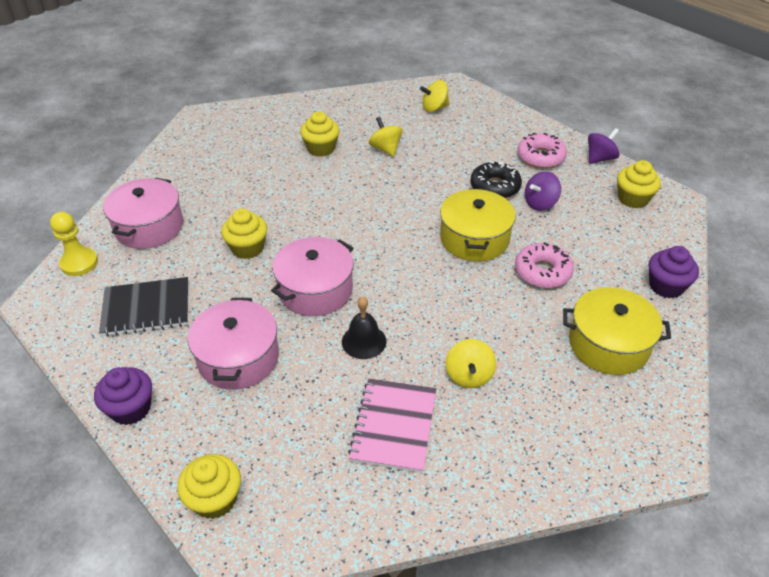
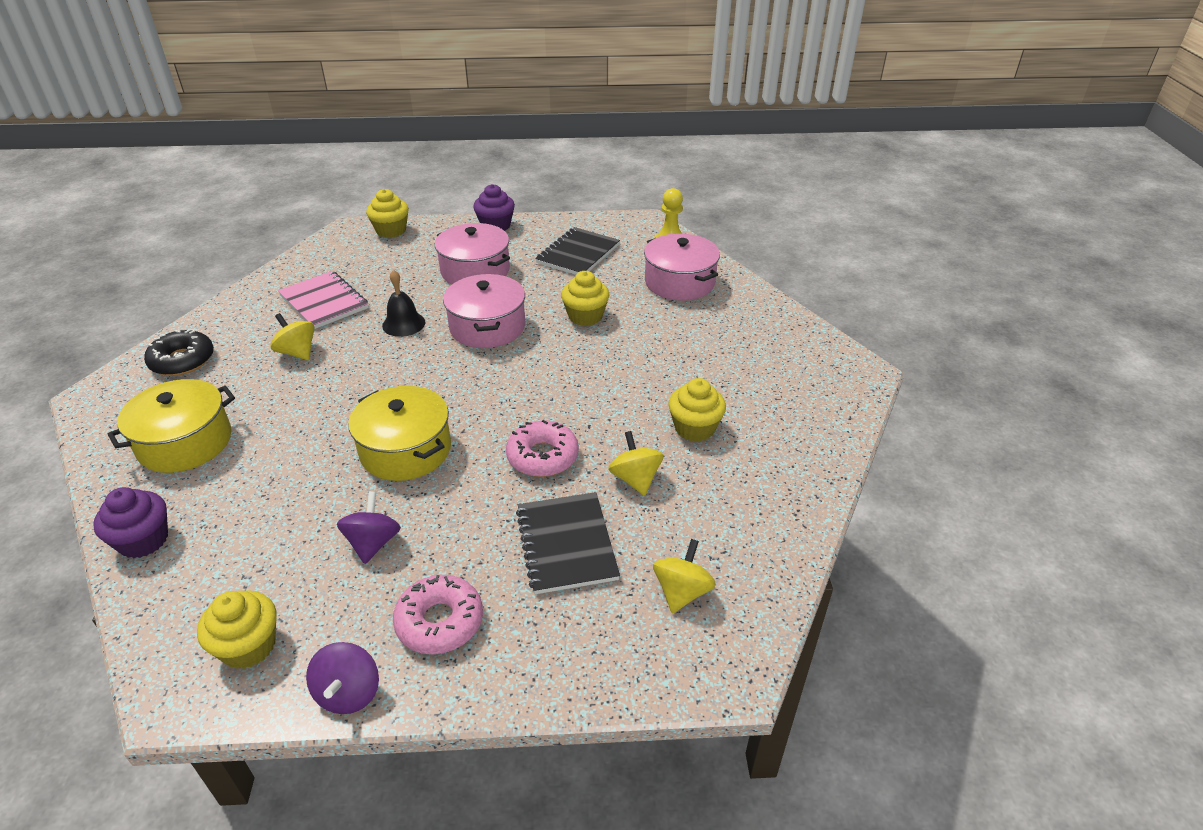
camera: 130 degrees right, 5 degrees down
yellow spinning top [369,117,402,157] -> yellow spinning top turned 120 degrees counterclockwise [608,431,664,496]
black donut [470,161,522,198] -> black donut moved to [144,329,214,376]
pink donut [515,242,574,288] -> pink donut moved to [506,420,579,477]
none -> black notebook [516,492,620,594]

